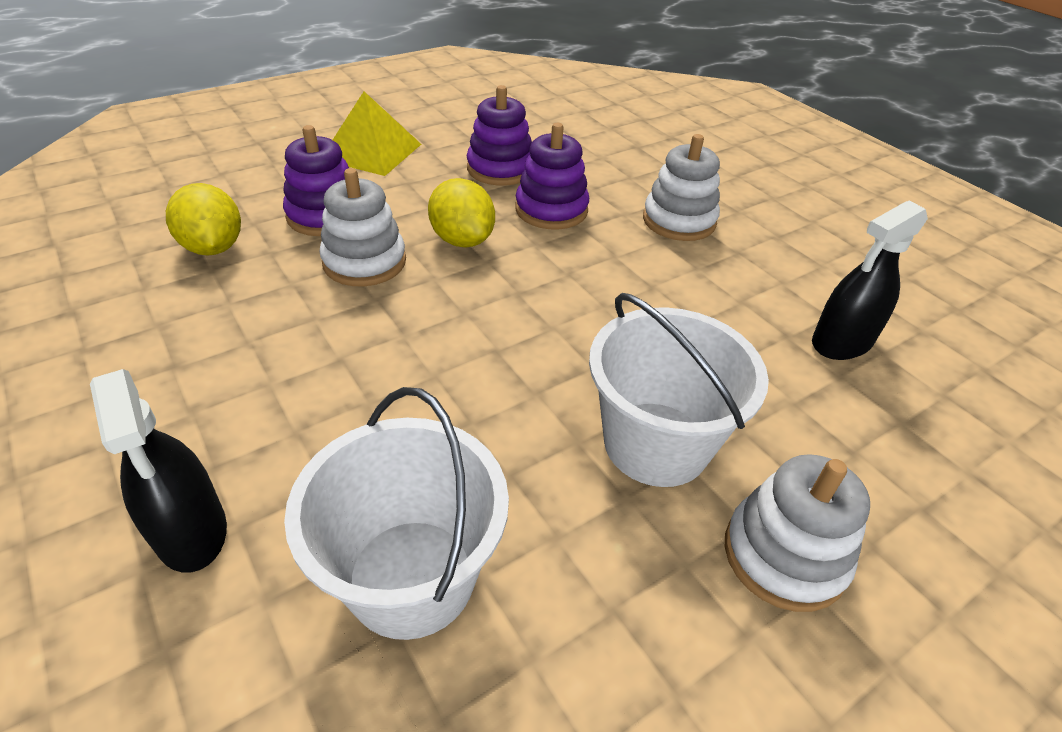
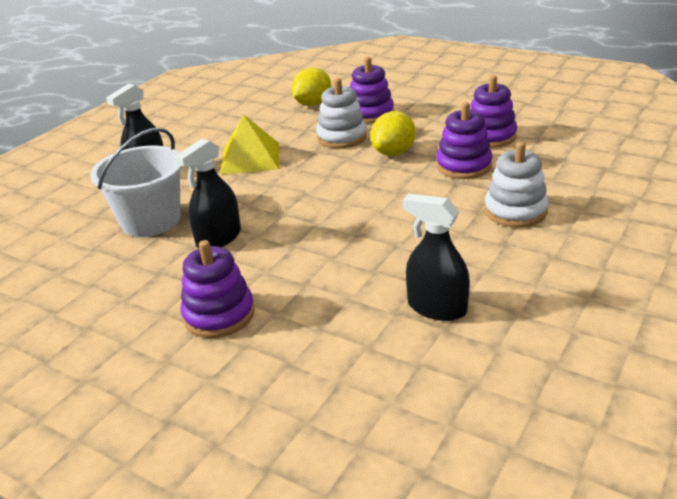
camera: 70 degrees right, 10 degrees down
yellow pyramid [333,92,421,176] -> yellow pyramid moved to [220,114,279,175]
white bucket [589,293,769,487] -> none
white stacking toy [725,454,870,612] -> purple stacking toy [180,240,255,338]
none -> black spray bottle [175,139,241,248]

